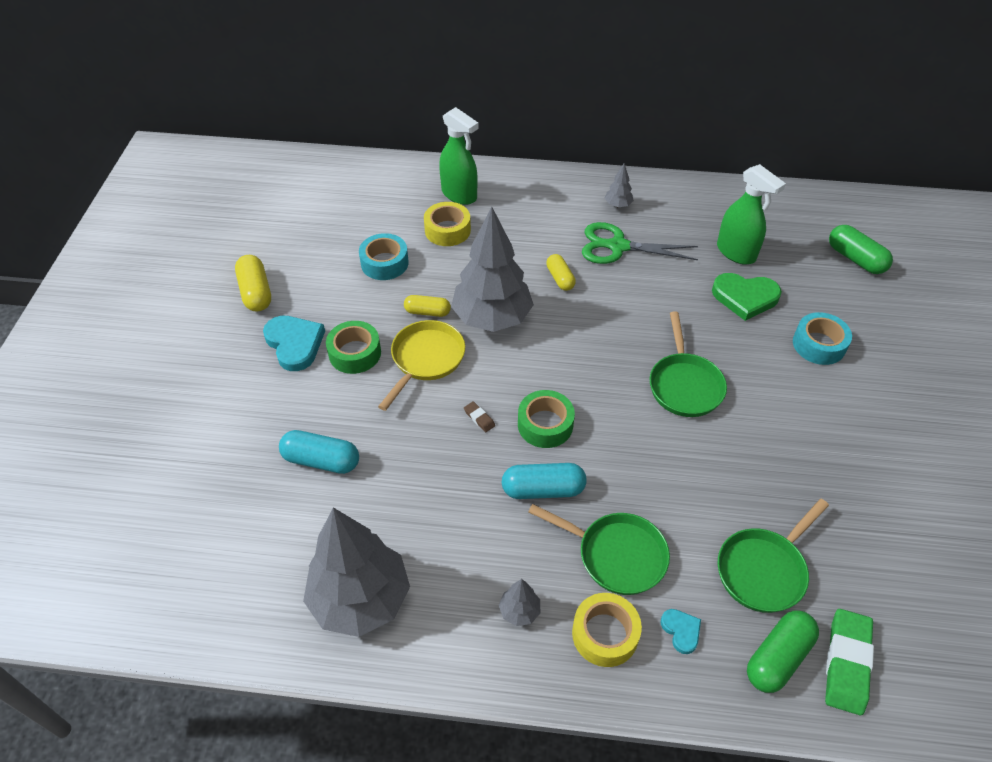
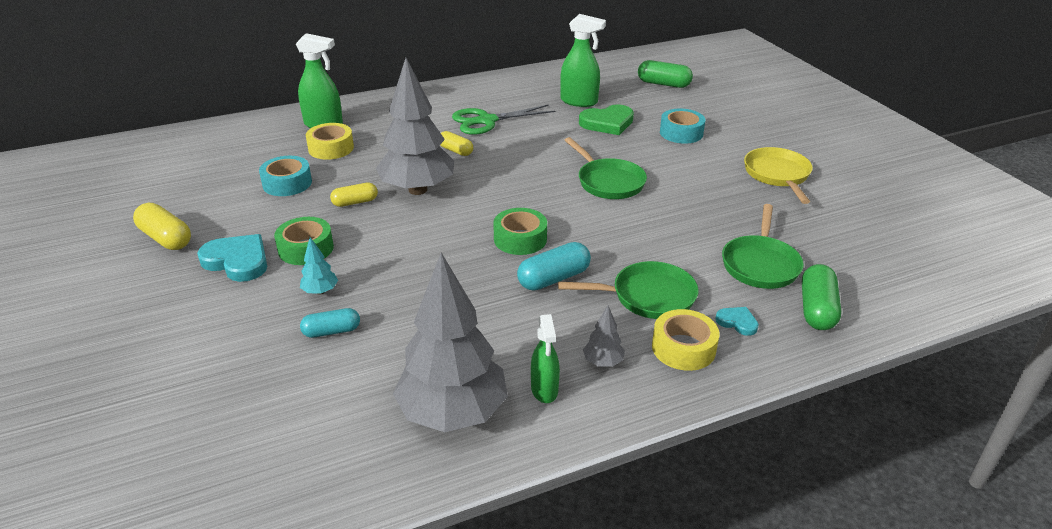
camera: 30 degrees left, 15 degrees down
turquoise capsule [279,430,359,474] -> turquoise capsule [300,308,360,338], size x0.66
yellow pan [378,320,465,411] -> yellow pan moved to [744,147,813,204]
brown eraser [464,401,495,432] -> none
grey tree [605,163,634,208] -> none
green eraser [825,609,874,715] -> none
none -> turquoise tree [300,237,338,295]
none -> green spray bottle [531,314,560,403]

